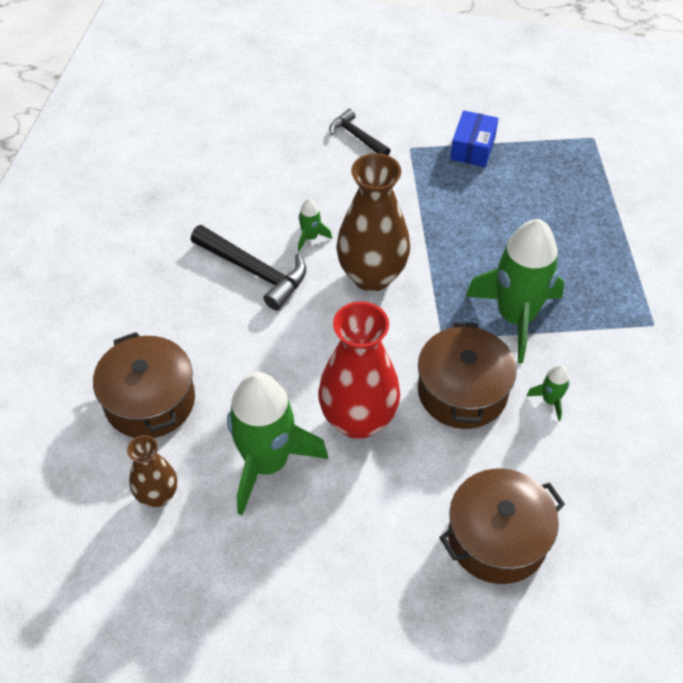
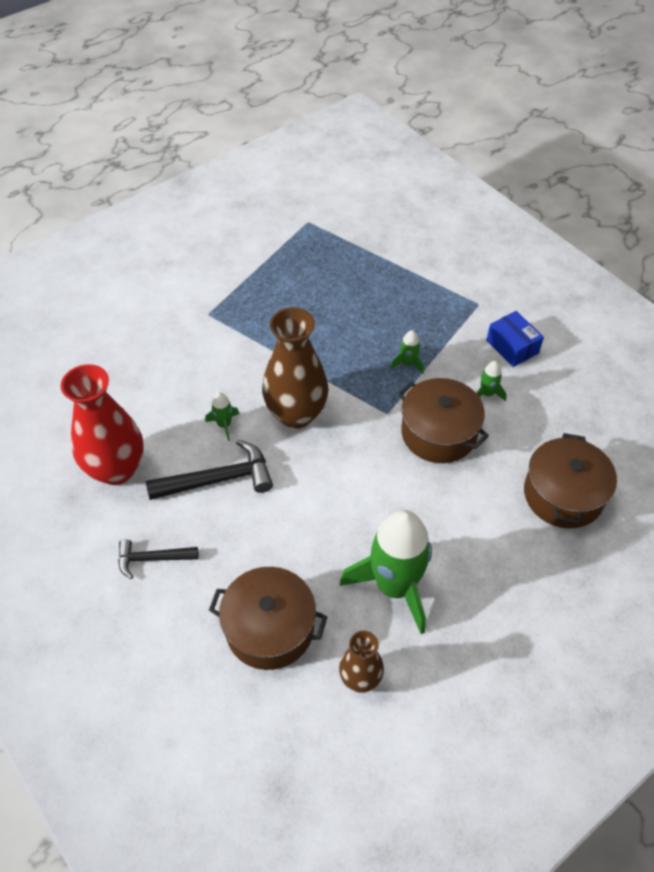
camera: 50 degrees left, 0 degrees up
red vase [318,301,400,439] -> red vase moved to [61,364,144,485]
black hammer [329,109,391,155] -> black hammer moved to [118,539,199,579]
blue box [450,110,499,167] -> blue box moved to [486,311,544,367]
green rocket [466,219,564,363] -> green rocket [390,330,424,374], size x0.41

